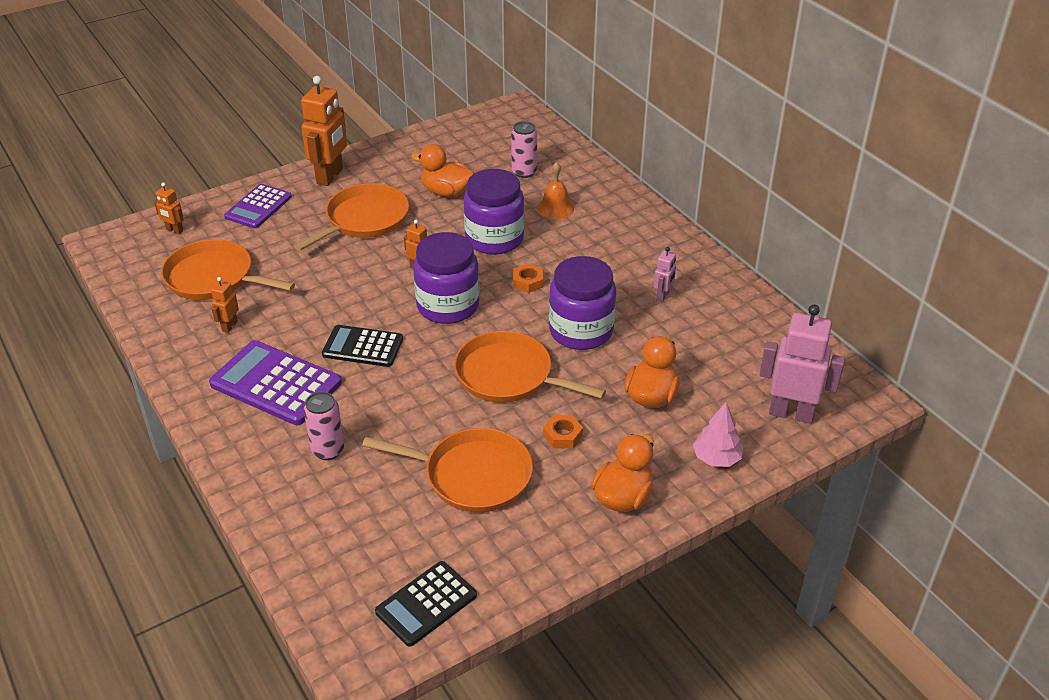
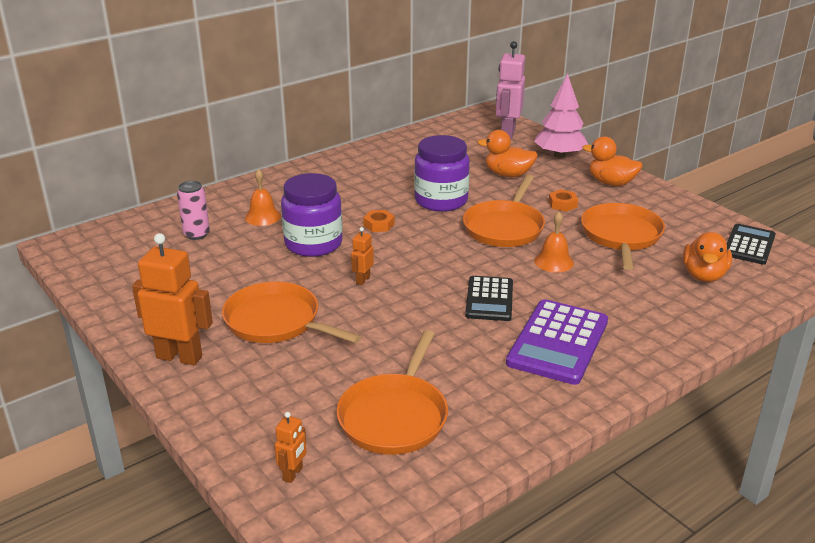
camera: 95 degrees left, 10 degrees down
orange robot [211,277,239,333] -> none
purple calculator [224,184,292,228] -> none
pink can [304,392,344,460] -> none
black calculator [375,561,477,647] -> black calculator turned 105 degrees counterclockwise [727,224,776,265]
orange duck [411,144,475,197] -> orange duck moved to [683,232,732,282]
purple jar [413,232,480,324] -> none
pink robot [654,247,676,302] -> none
pink tree [693,402,743,467] -> pink tree [534,74,589,158], size x1.59
none -> orange bell [534,212,574,272]

